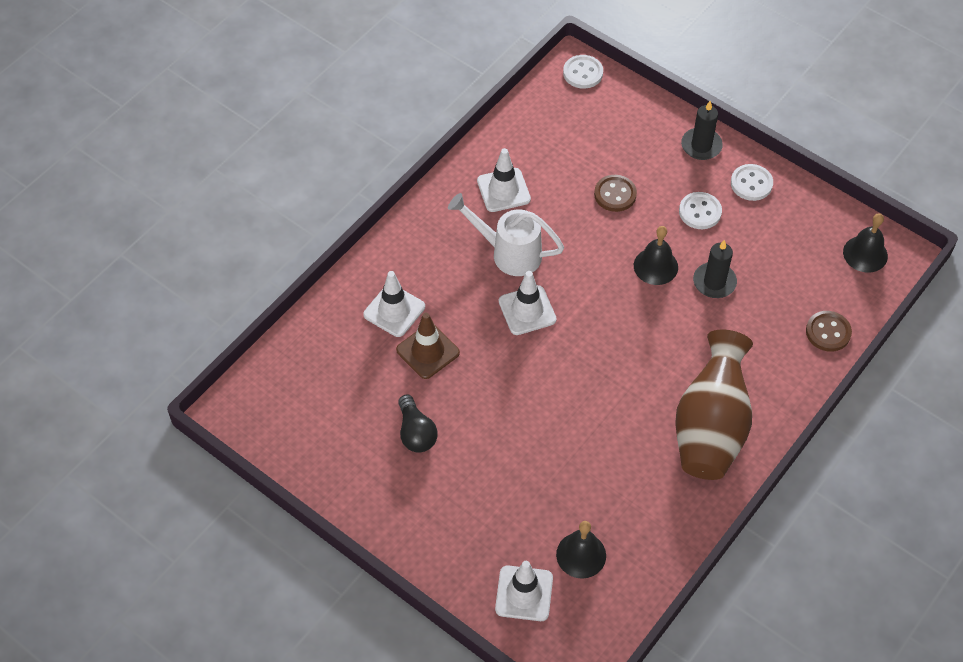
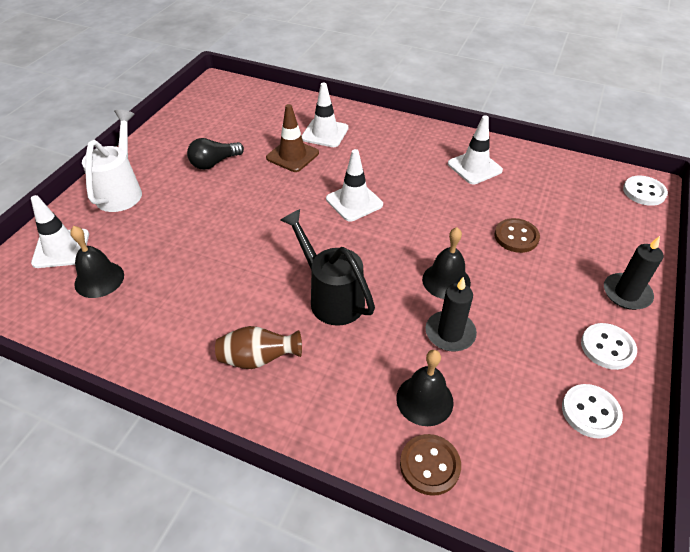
camera: 75 degrees right, 10 degrees down
white watering can [448,193,564,276] -> white watering can moved to [82,110,142,212]
brown vase [675,330,753,480] -> brown vase [215,326,302,369], size x0.50
white button [679,192,722,229] -> white button moved to [562,384,623,438]
black bell [843,213,888,273] -> black bell moved to [396,350,453,426]
none -> black watering can [281,209,375,326]

